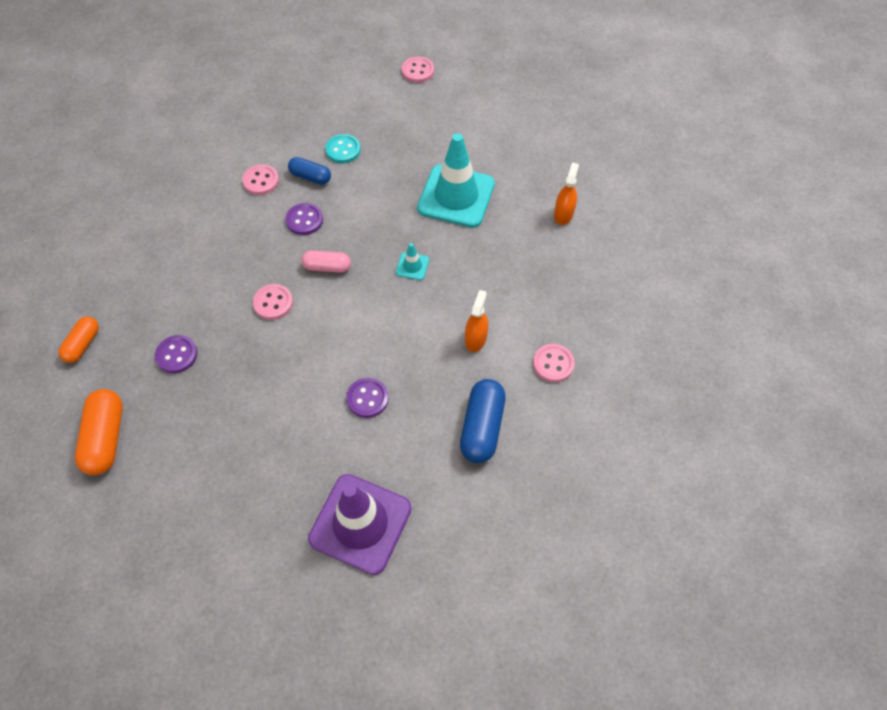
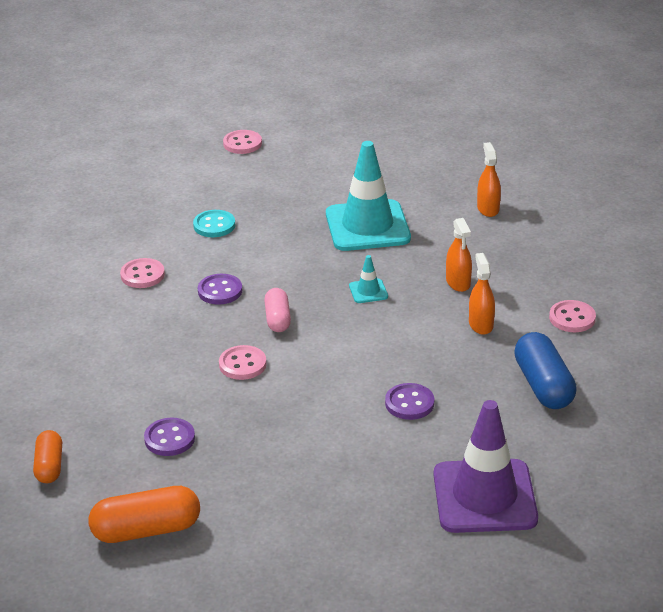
camera: 25 degrees left, 25 degrees down
orange capsule [75,389,123,475] -> orange capsule turned 75 degrees counterclockwise [89,486,200,543]
blue capsule [288,157,331,185] -> none
pink capsule [302,250,351,273] -> pink capsule turned 75 degrees counterclockwise [264,288,291,332]
none -> orange spray bottle [446,218,472,292]

